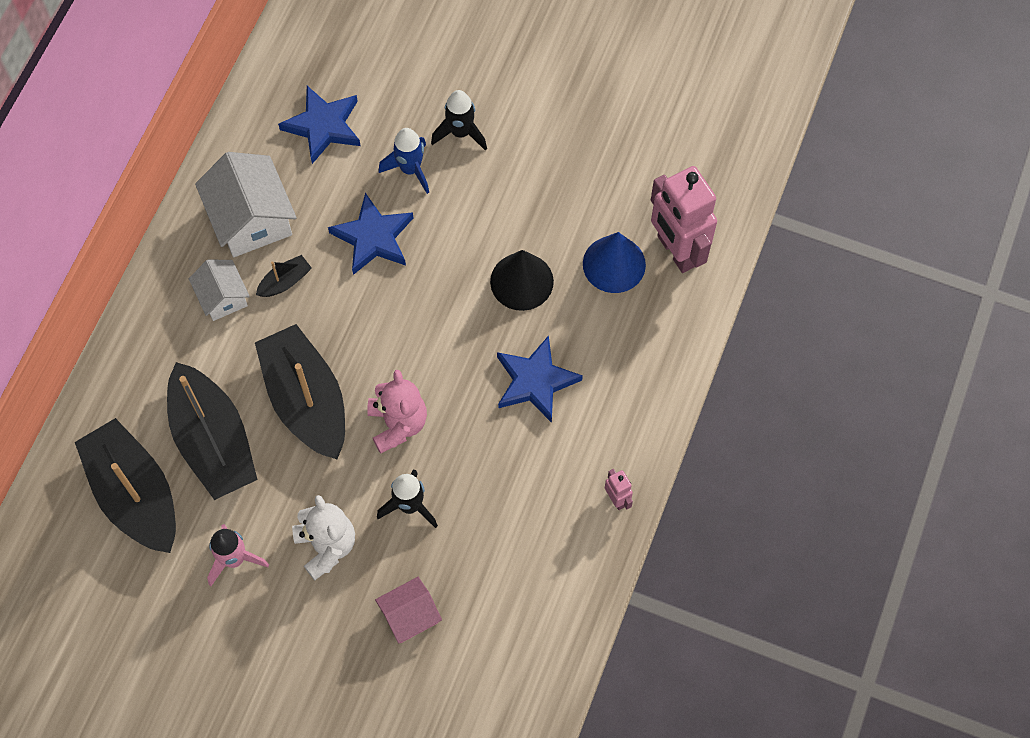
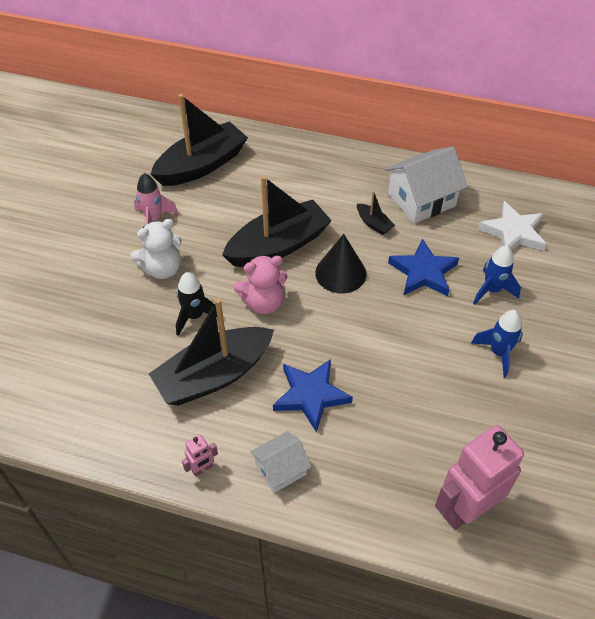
camera: 85 degrees right, 15 degrees down
black boat [167,362,258,500] -> black boat moved to [149,298,274,406]
white house [189,260,250,321] -> white house moved to [250,431,312,493]
blue star [278,86,361,164] -> white star [478,201,547,251]
pink house [375,577,442,644] -> none
black rocket [431,90,487,151] -> none
black cone [490,250,554,311] -> black cone moved to [315,234,366,293]
blue cone [583,232,646,293] -> none
none -> blue rocket [471,310,523,378]

